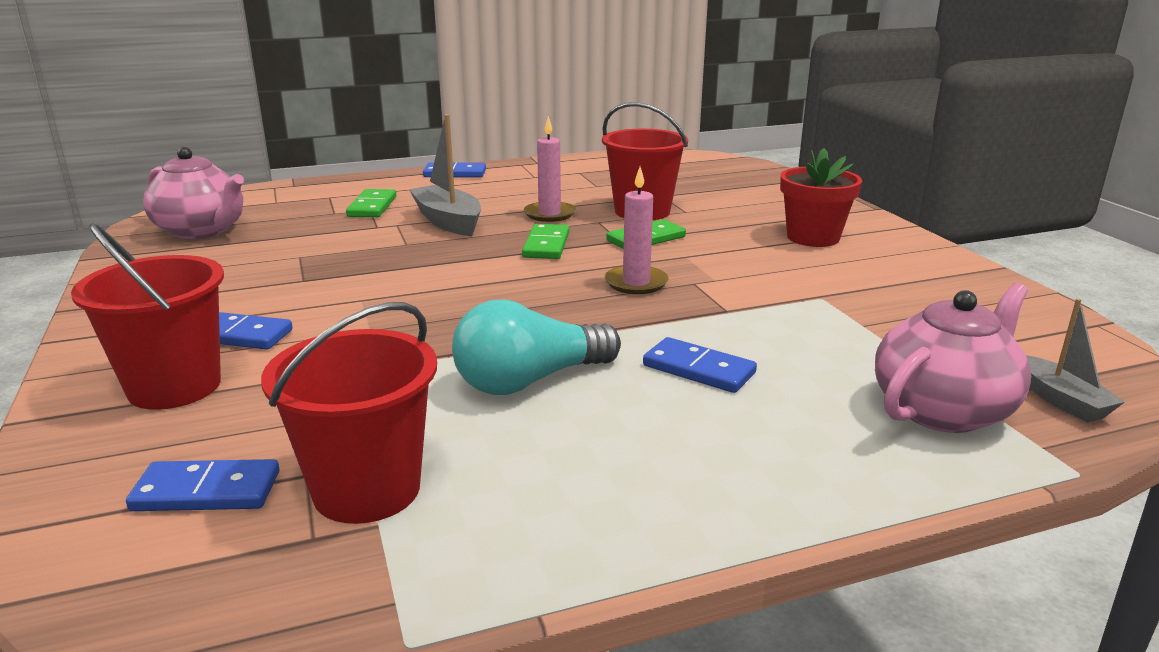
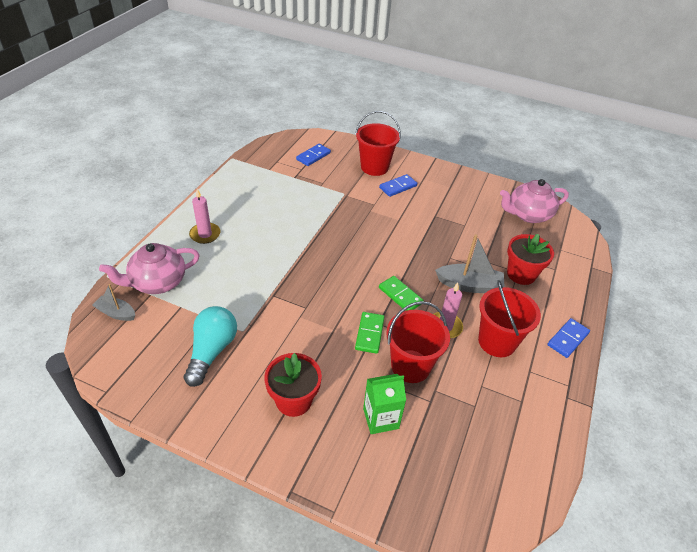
camera: 130 degrees right, 20 degrees up
red bucket [261,302,437,524] -> red bucket moved to [478,280,541,357]
green domino [346,189,396,217] -> red flower pot [507,234,554,285]
turquoise light bulb [452,299,621,395] -> turquoise light bulb moved to [184,306,237,387]
pink candle [605,167,669,294] -> pink candle moved to [189,189,220,244]
blue domino [643,337,757,393] -> none
pink teapot [875,283,1031,433] -> pink teapot turned 60 degrees clockwise [99,243,200,294]
none -> green carton [363,374,406,434]

